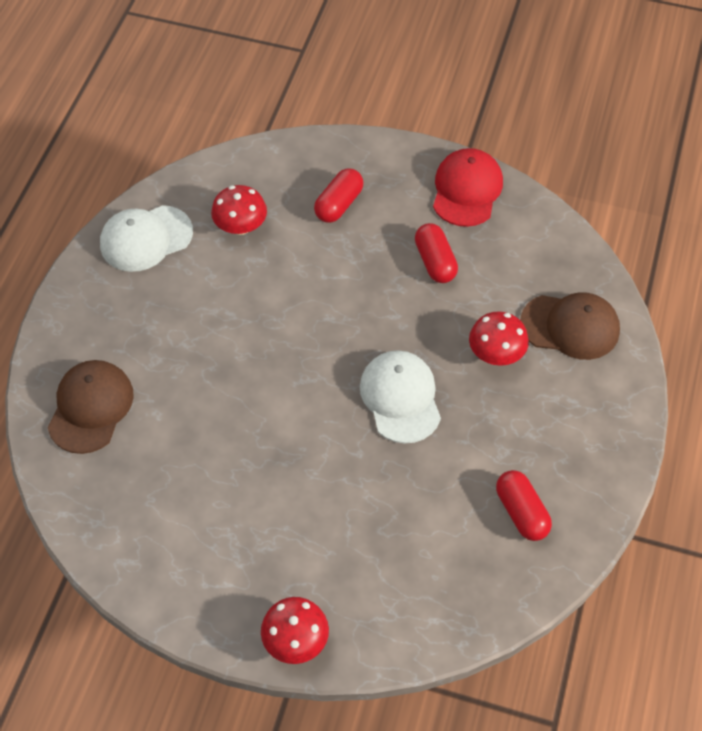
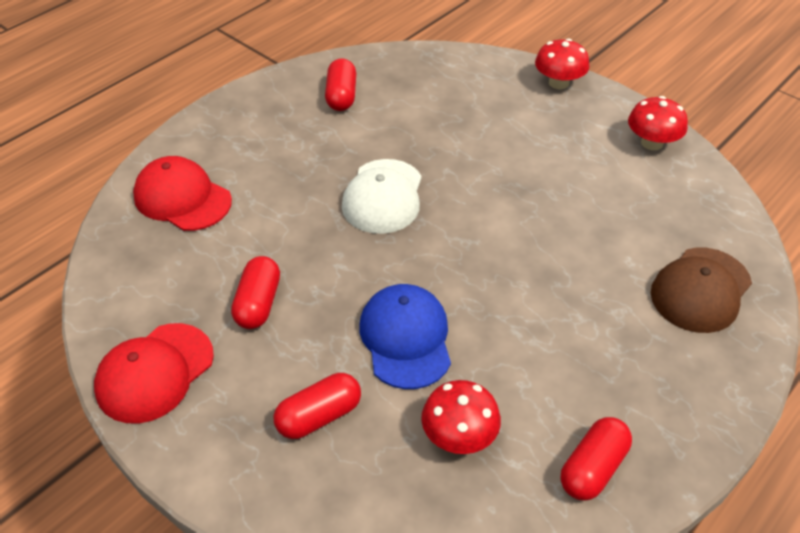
camera: 155 degrees left, 10 degrees down
white cap [100,205,193,272] -> red capsule [561,417,632,500]
red mushroom [469,311,529,366] -> red mushroom moved to [628,96,688,150]
brown cap [520,292,620,360] -> red cap [133,156,232,231]
none -> blue cap [359,284,451,389]

